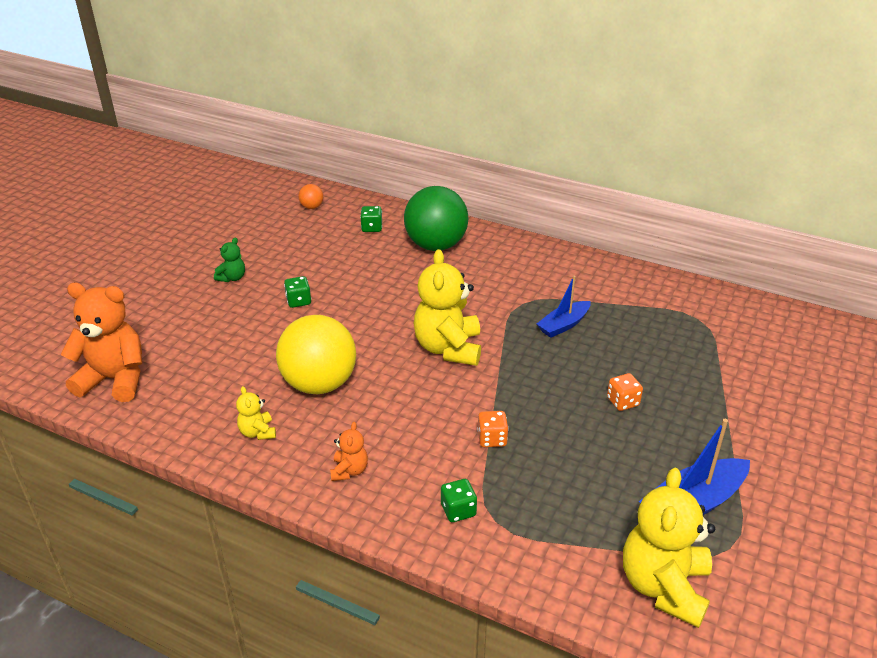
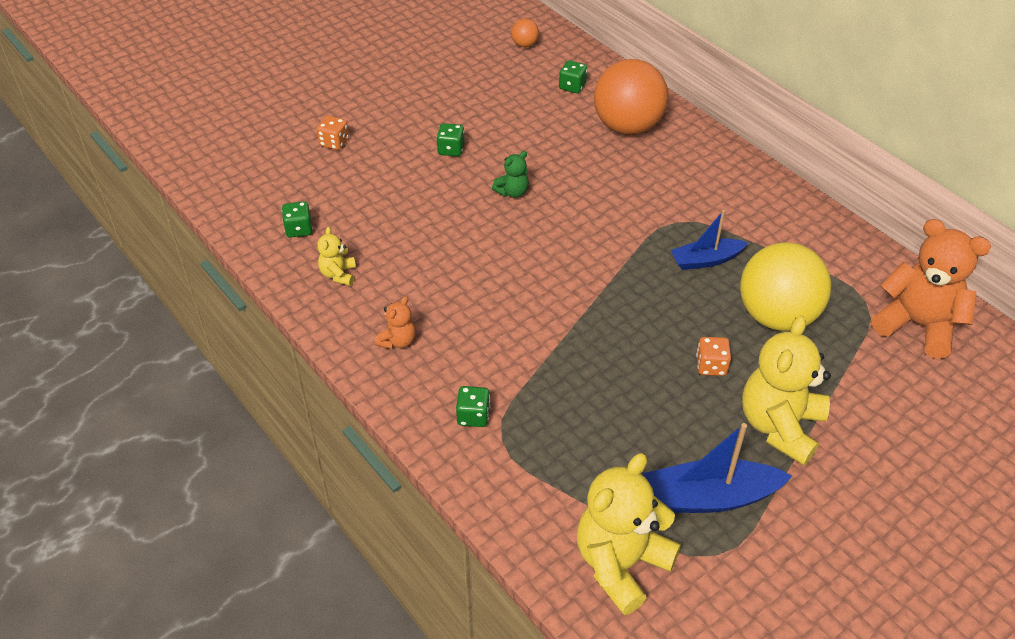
camera: 25 degrees right, 10 degrees up
orange teddy bear [61,283,142,402] -> orange teddy bear moved to [872,219,991,359]
green teddy bear [214,237,245,282] -> green teddy bear moved to [492,151,529,198]
yellow ball [276,315,356,394] -> yellow ball moved to [740,243,831,331]
green ball [404,186,469,251] -> orange ball [594,59,668,135]
yellow teddy bear [413,249,481,366] -> yellow teddy bear moved to [742,315,831,465]
orange dice [477,411,509,447] -> orange dice moved to [317,115,349,150]
none -> green dice [282,201,313,238]

